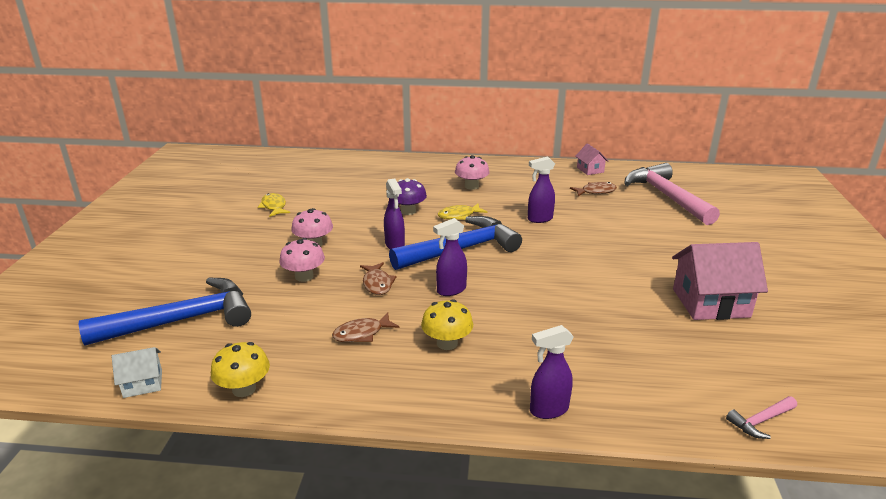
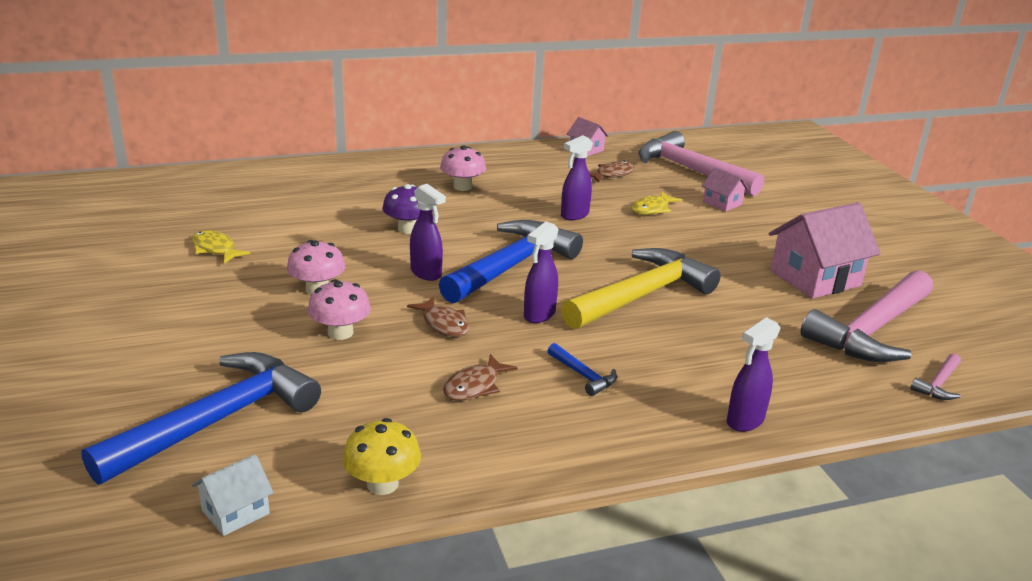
camera: 25 degrees left, 0 degrees up
yellow mushroom [421,299,473,350] -> blue hammer [547,343,617,396]
yellow fish [438,204,487,220] -> yellow fish moved to [631,191,682,215]
none -> yellow hammer [561,248,721,329]
none -> pink house [702,167,749,212]
none -> pink hammer [800,270,933,362]

